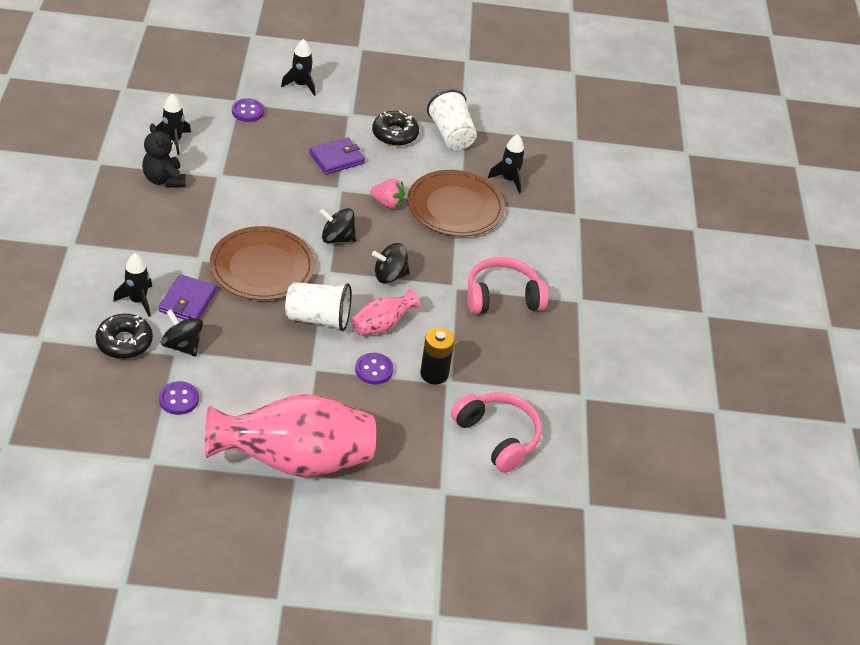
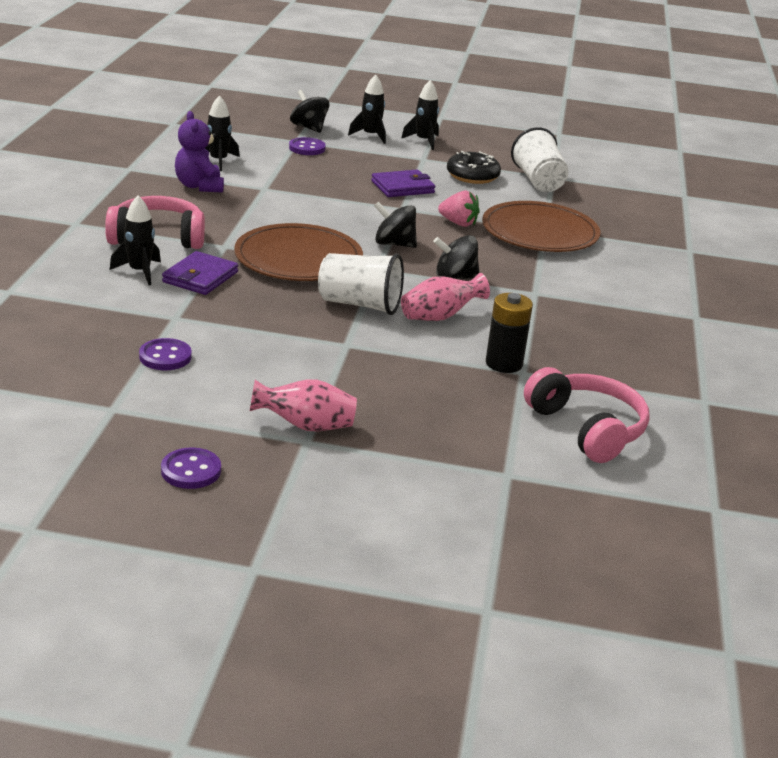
camera: 10 degrees right, 15 degrees down
black donut [95,314,153,359] -> none
black teddy bear [142,123,186,188] -> purple teddy bear [175,111,224,193]
black spinning top [161,309,203,357] -> black spinning top moved to [290,90,329,133]
pink vase [205,394,376,477] -> pink vase [250,379,357,432], size x0.46
purple button [355,353,393,384] -> purple button moved to [161,448,221,489]
pink headphones [467,257,548,314] -> pink headphones moved to [105,196,205,249]
black rocket [488,134,525,194] -> black rocket moved to [401,80,439,150]

